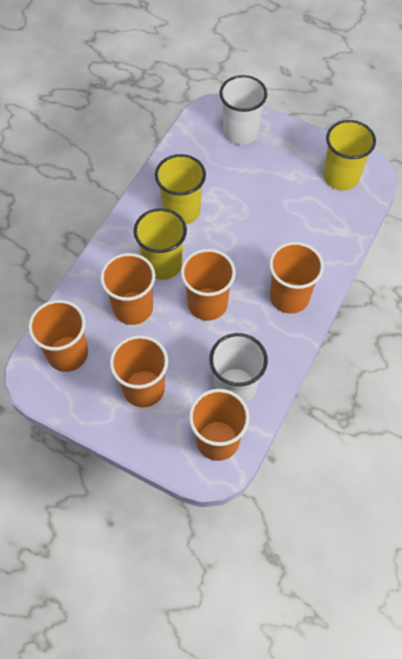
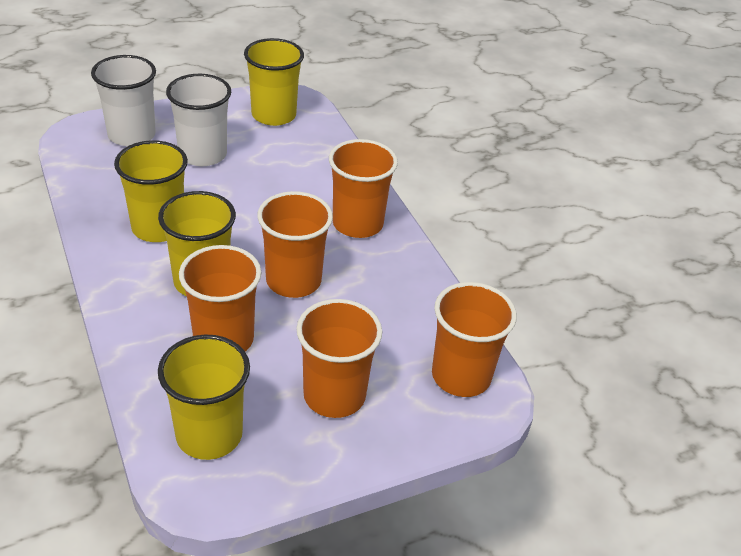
camera: 55 degrees left, 20 degrees down
orange cup [28,300,88,372] -> yellow cup [158,335,250,460]
white cup [209,333,268,403] -> white cup moved to [166,74,231,166]

